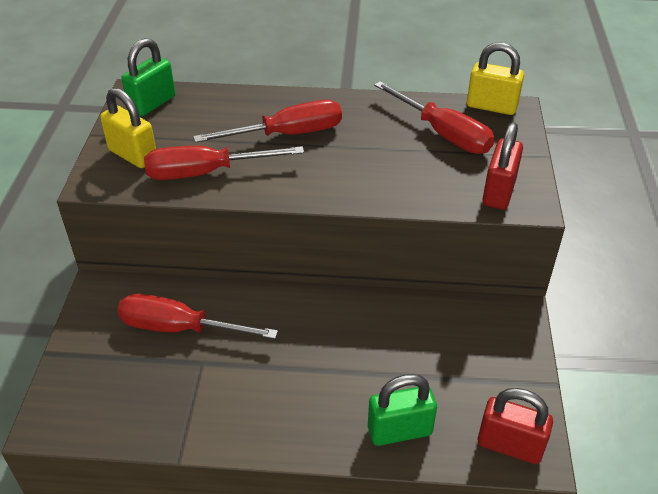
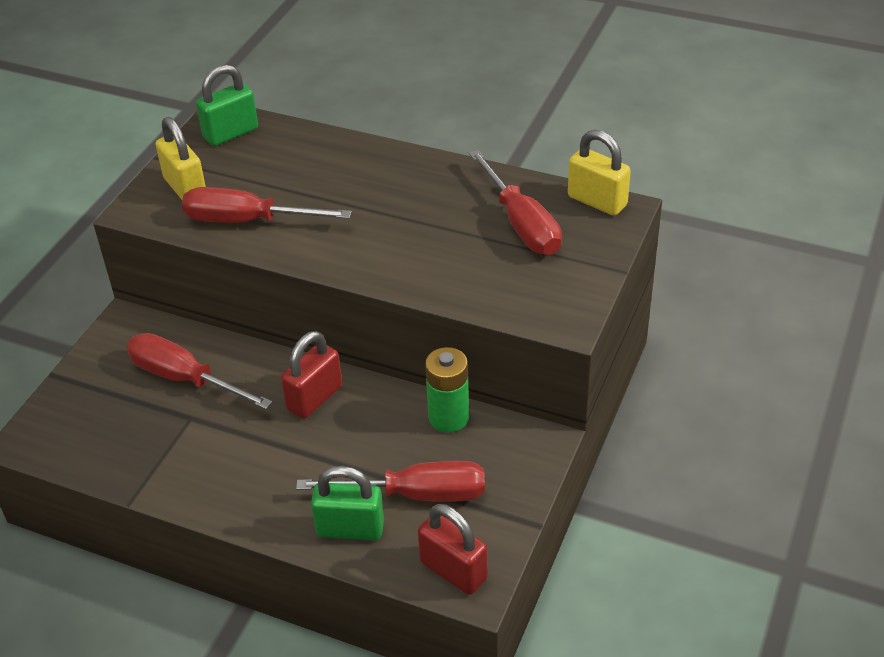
camera: 20 degrees right, 0 degrees up
red screwdriver [193,100,342,143] -> red screwdriver moved to [296,461,485,502]
red padlock [482,122,523,210] -> red padlock moved to [281,331,342,419]
none -> green battery [425,347,469,432]

